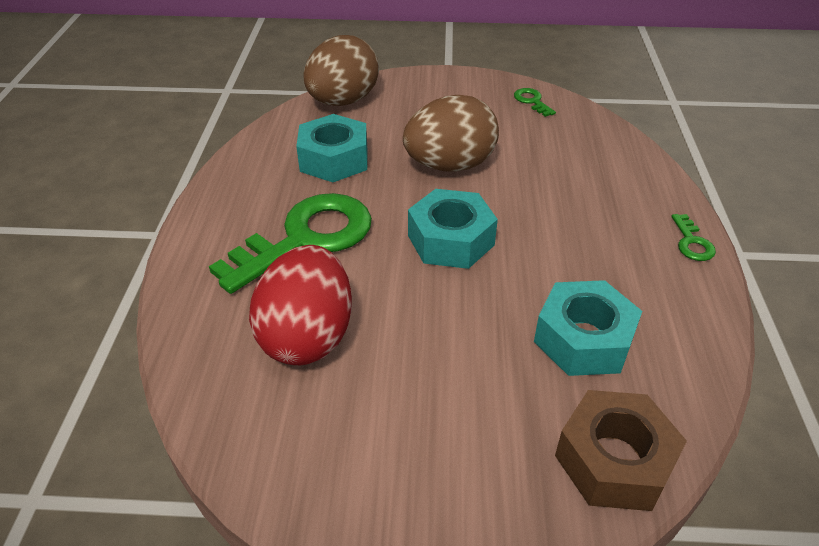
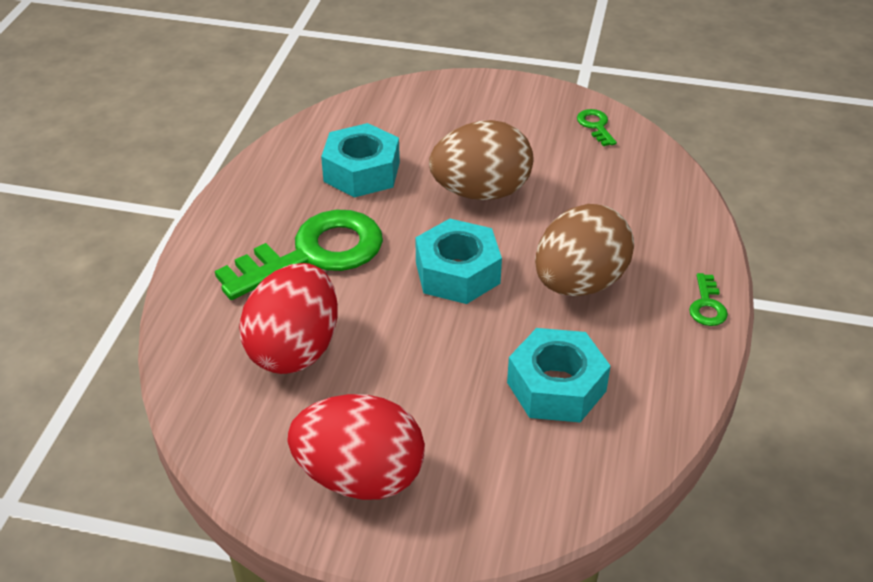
camera: 10 degrees right, 0 degrees up
brown egg [303,35,379,106] -> brown egg moved to [535,204,634,296]
brown nut [555,390,687,511] -> none
none -> red egg [288,394,425,500]

